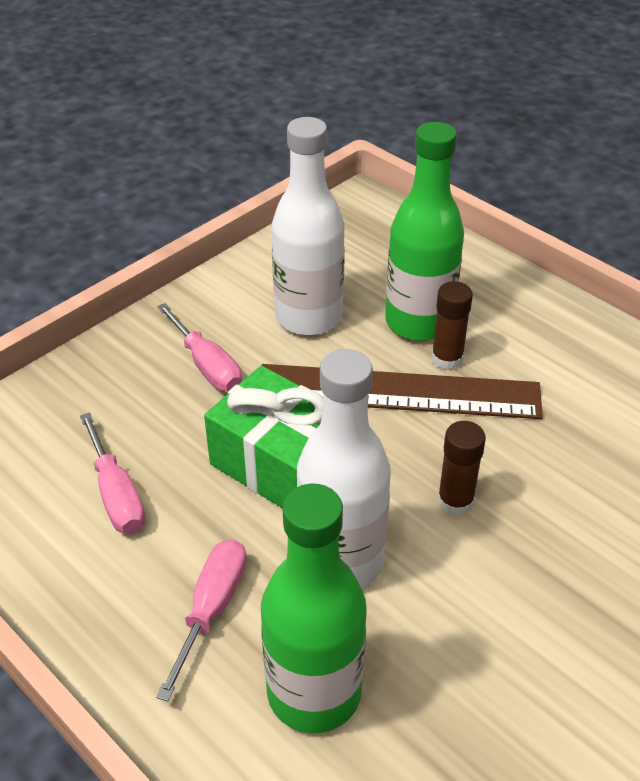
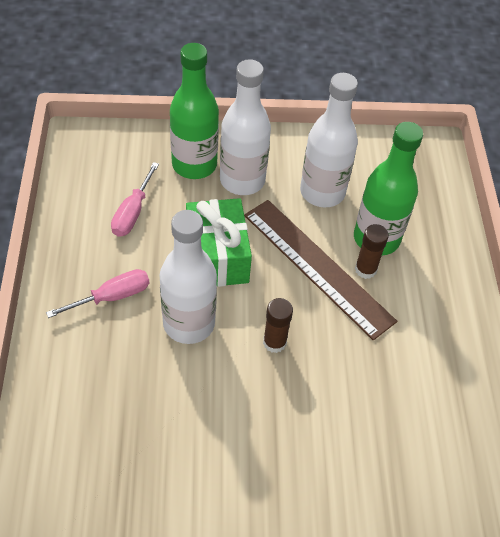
camera: 40 degrees right, 10 degrees up
pink screwdriver [157,303,242,392] -> white bottle [220,59,271,195]
green bottle [261,483,367,733] -> green bottle moved to [170,43,219,179]

